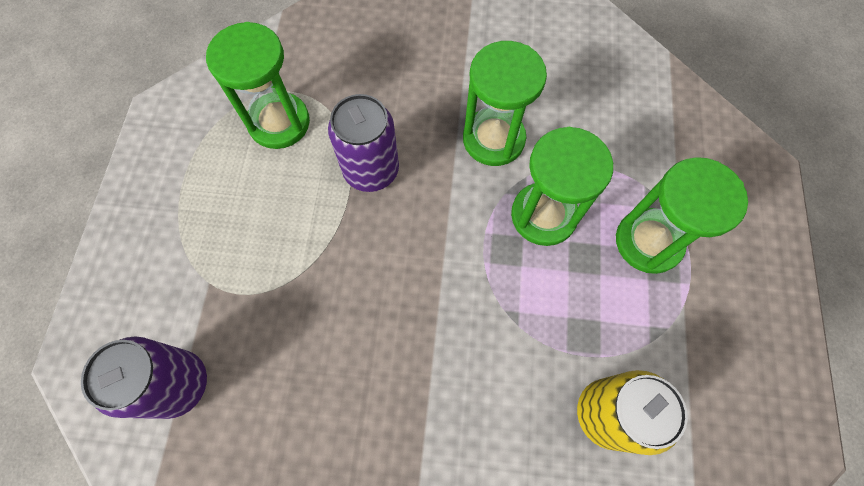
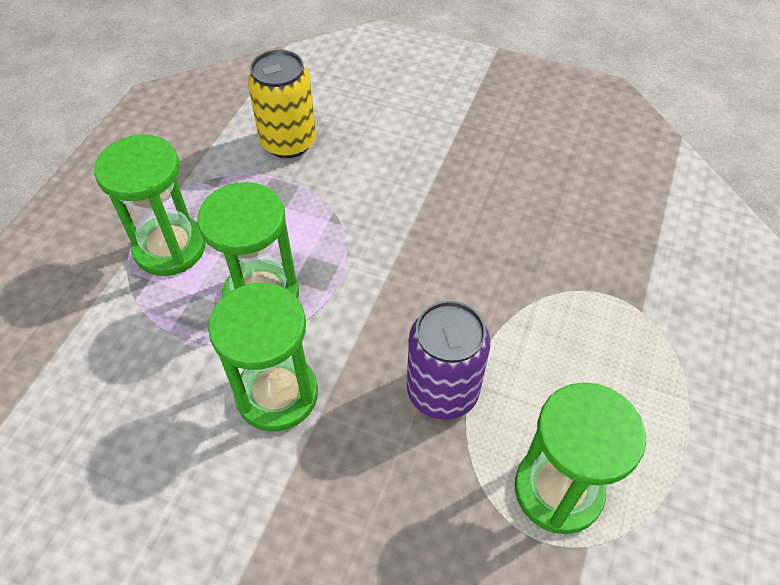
camera: 165 degrees left, 15 degrees down
purple can [81,337,207,419] -> none

